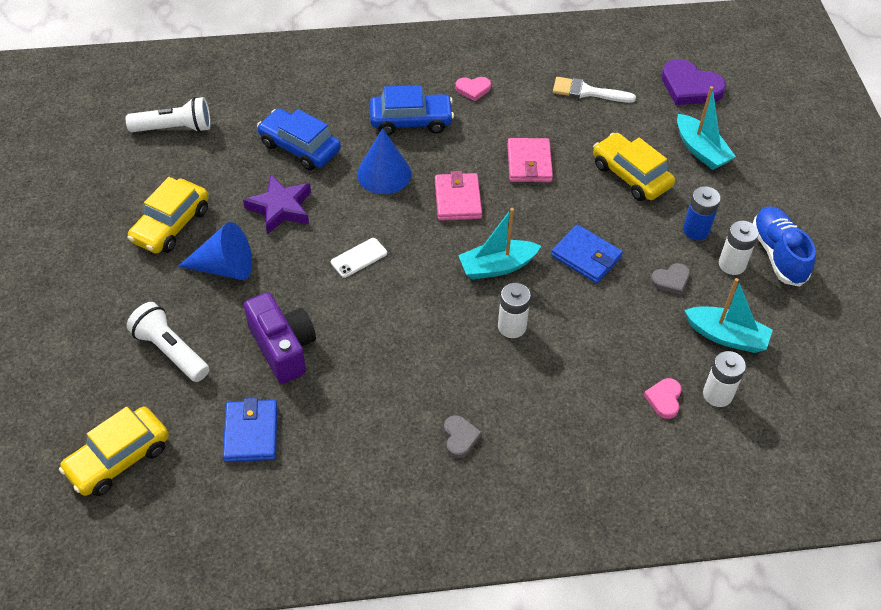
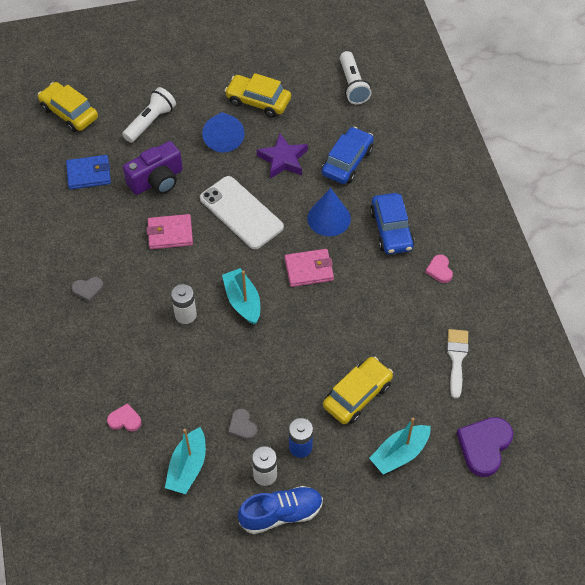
camera: 85 degrees right, 5 degrees up
white phone [331,238,387,278] -> white phone [200,176,284,249], size x2.15
pink wallet [507,138,553,182] -> pink wallet moved to [147,214,193,249]
blue wallet [551,225,623,283] -> none
white battery [703,351,746,407] -> none

